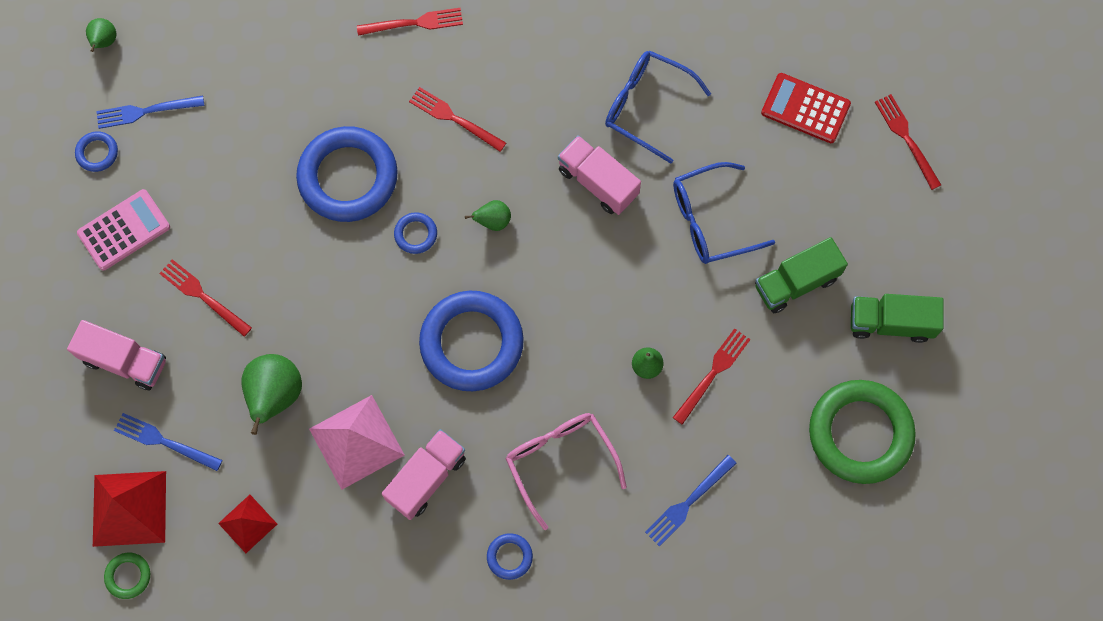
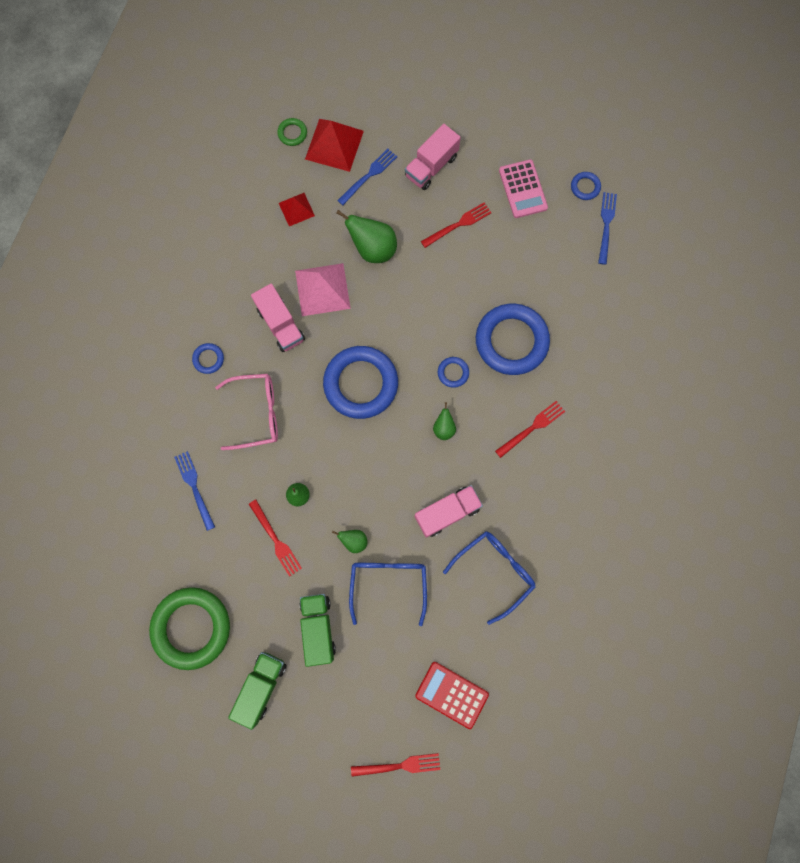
camera: 110 degrees right, 5 degrees up
green pear [86,18,116,52] -> green pear moved to [332,530,368,553]
red fork [357,8,463,36] -> none
red calculator [761,73,851,143] -> red calculator turned 105 degrees counterclockwise [415,662,489,729]

